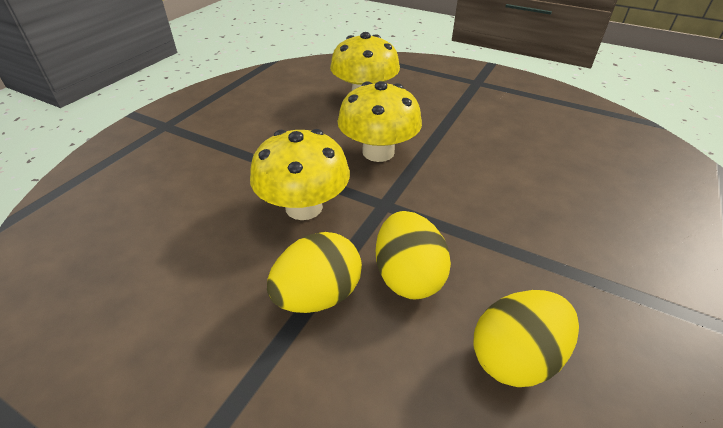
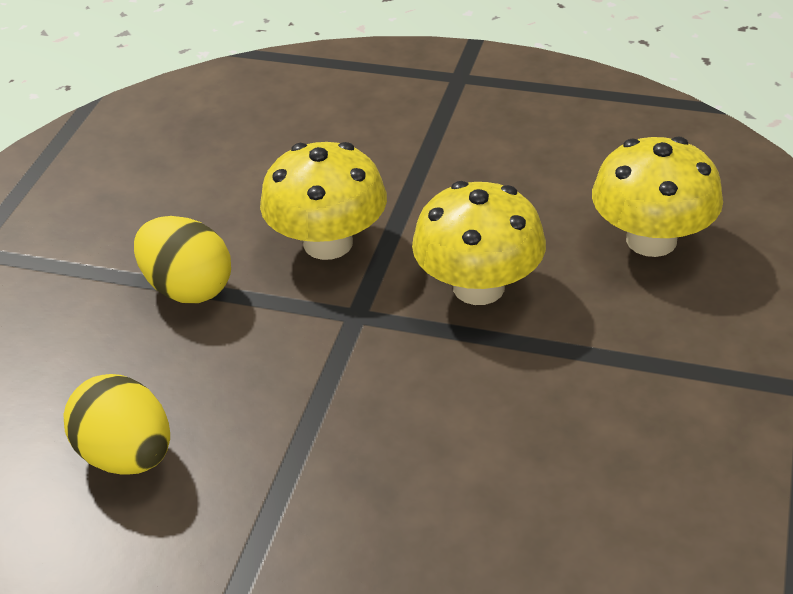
camera: 80 degrees right, 0 degrees up
yellow egg [376,211,451,299] -> none

